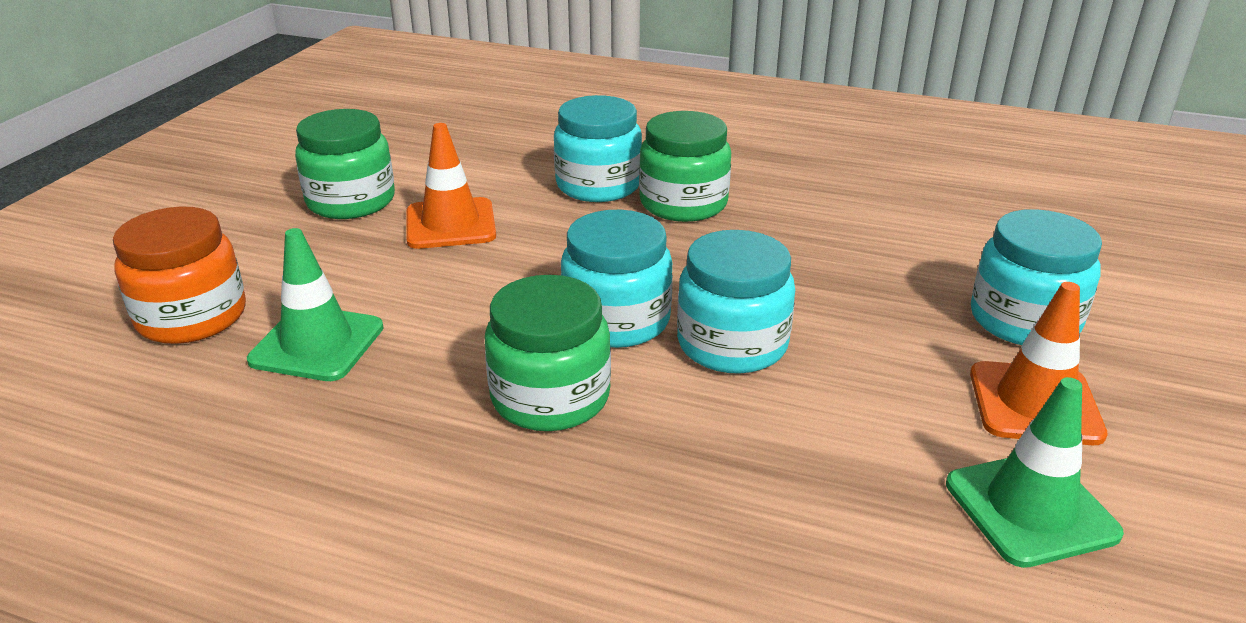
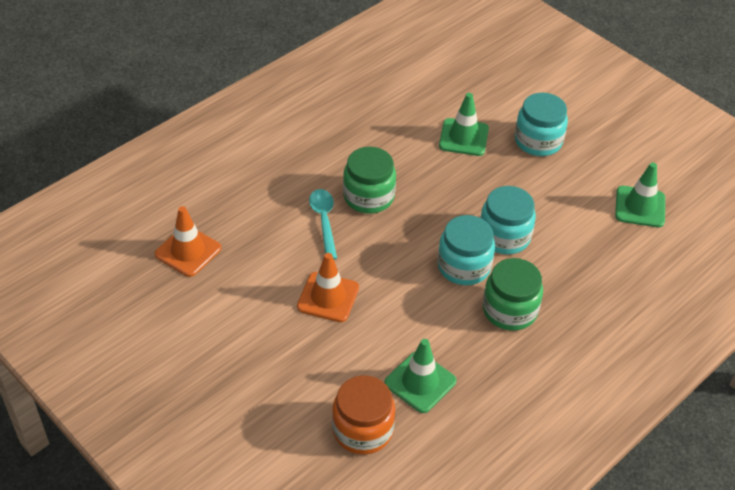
camera: 65 degrees left, 15 degrees up
green jar [295,109,395,219] -> none
turquoise jar [554,95,642,202] -> turquoise spoon [309,189,337,260]
orange traffic cone [970,282,1108,445] -> orange traffic cone moved to [155,206,221,277]
none -> green traffic cone [439,93,489,156]

